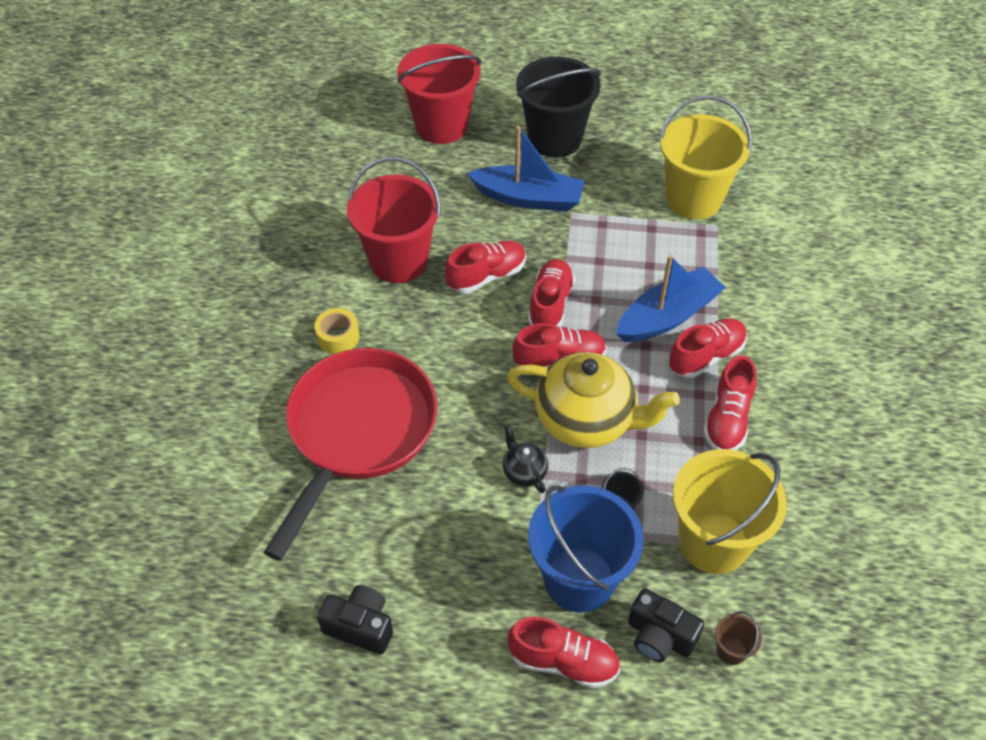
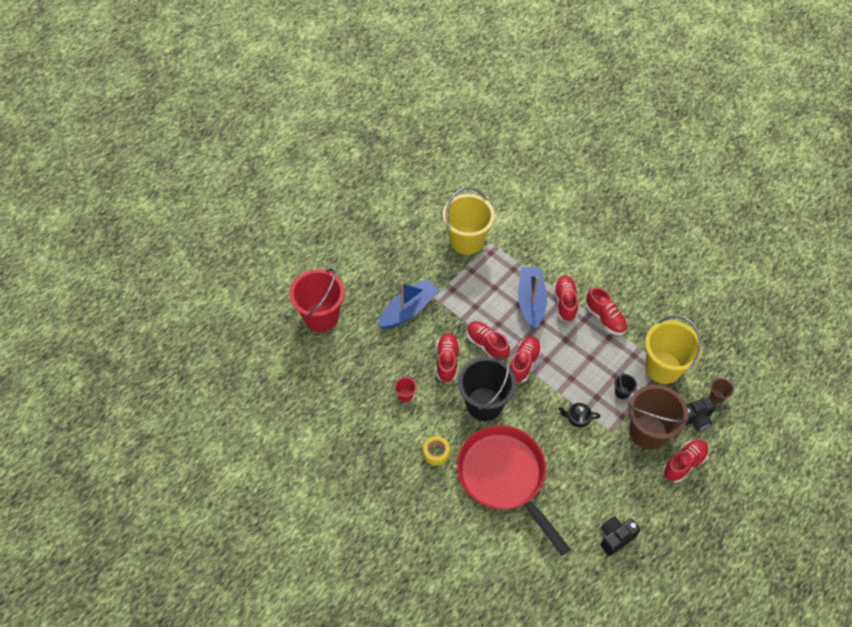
camera: 55 degrees left, 5 degrees up
red bucket [347,157,441,283] -> red bucket [394,375,417,402], size x0.40
yellow teapot [507,352,680,448] -> none
black bucket [516,57,601,158] -> black bucket moved to [458,356,516,421]
blue bucket [528,485,644,612] -> brown bucket [628,385,689,449]

